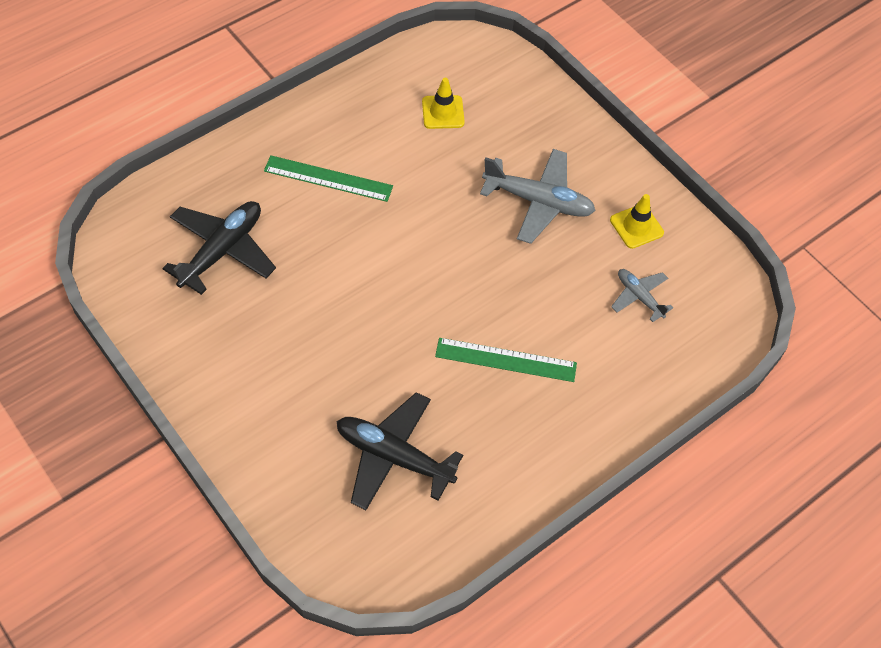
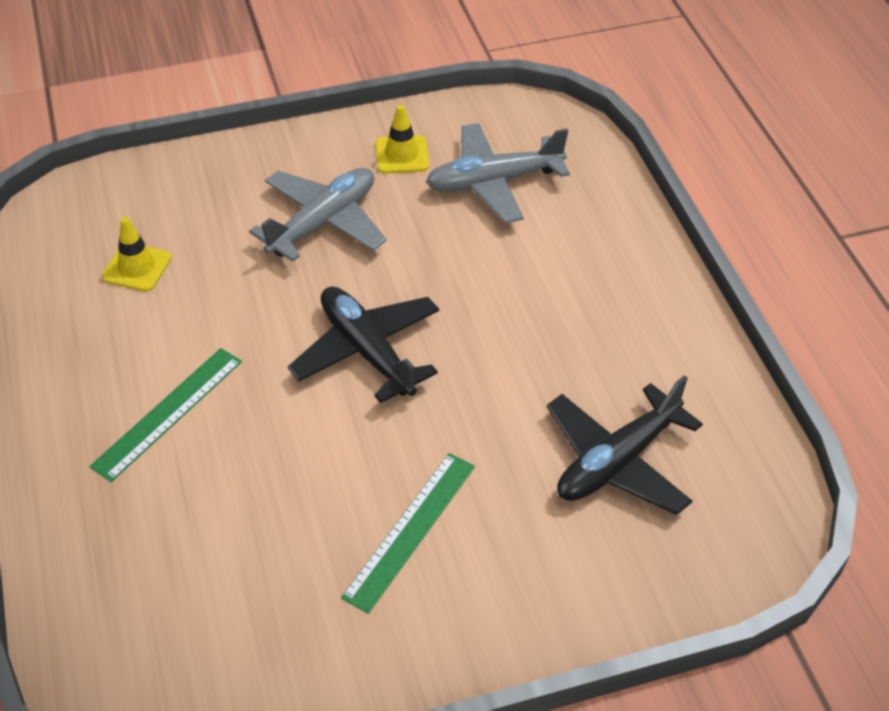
camera: 65 degrees left, 10 degrees down
black plane [162,201,276,295] -> black plane moved to [288,286,439,403]
green ruler [435,338,577,382] -> green ruler moved to [341,453,475,614]
grey plane [611,269,673,322] -> grey plane [426,123,570,223], size x1.79

